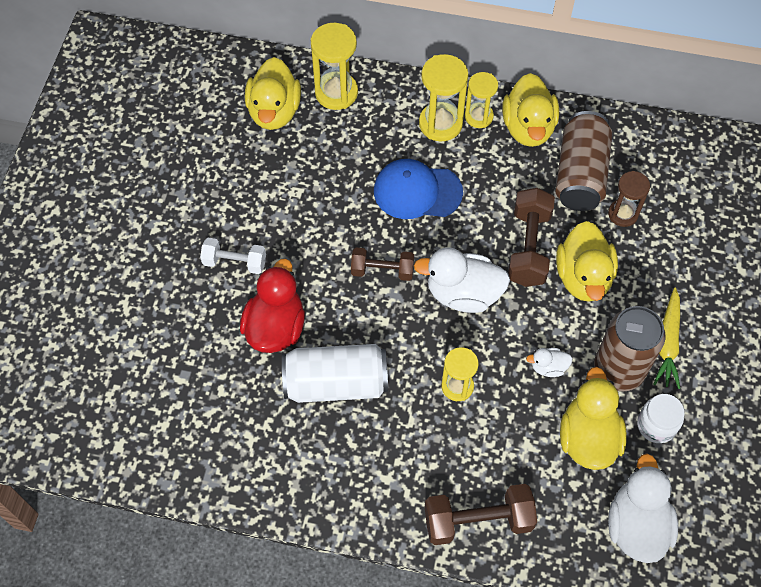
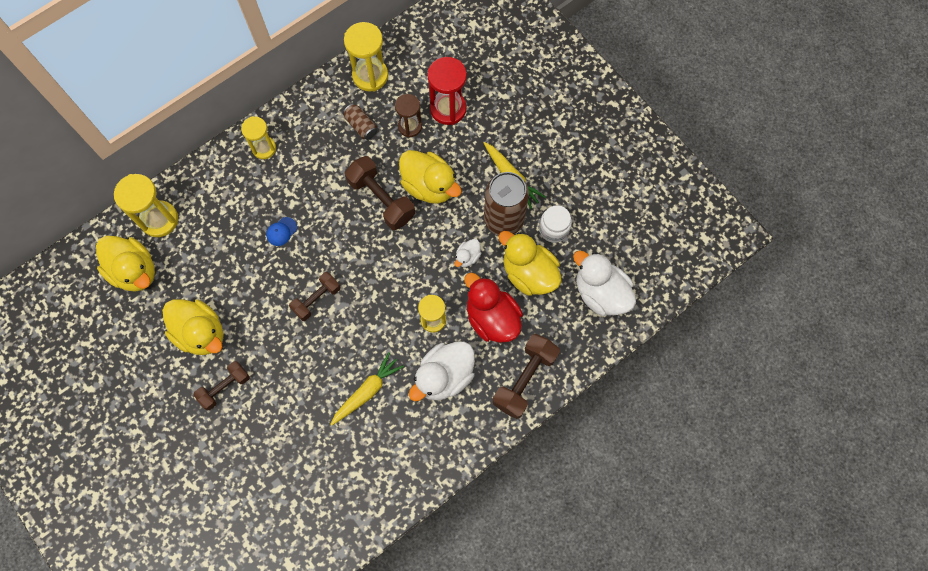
camera: 50 degrees left, 10 degrees up
white dumbbell [200,238,266,274] -> brown dumbbell [193,361,250,410]
red duck [240,259,305,353] -> red duck moved to [465,273,523,343]
white can [282,344,388,403] -> yellow carrot [330,352,404,426]
blue cap [374,159,463,219] -> blue cap [266,217,297,246], size x0.44
white duck [414,247,510,313] -> white duck moved to [409,341,475,401]
yellow hourglass [419,54,468,141] -> yellow hourglass moved to [344,22,388,92]
yellow duck [502,73,559,147] -> yellow duck moved to [162,299,223,355]
brown can [555,111,612,211] -> brown can [343,103,377,140], size x0.48
none -> red hourglass [427,57,467,125]

